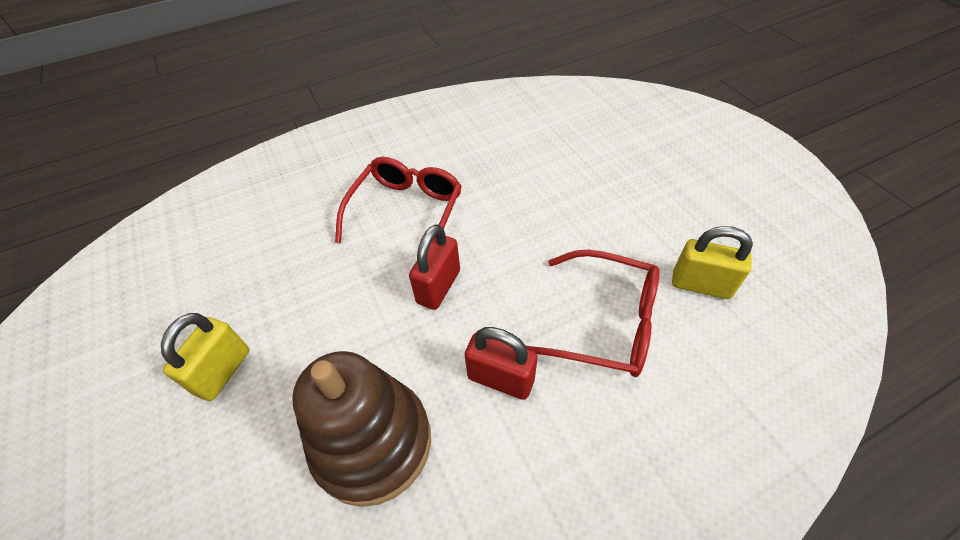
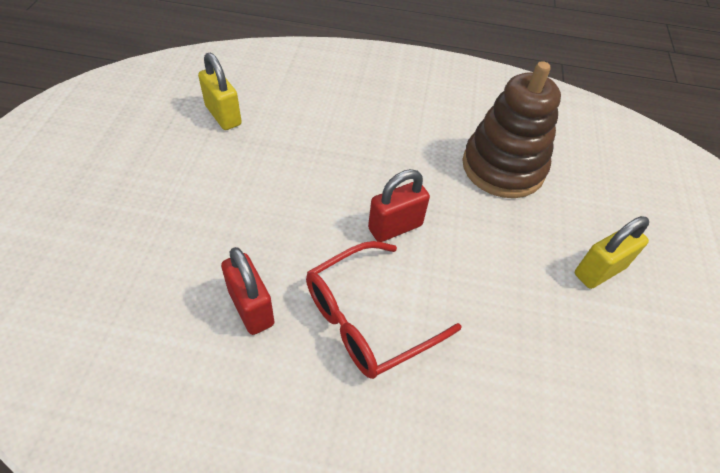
camera: 150 degrees left, 0 degrees up
red padlock [465,327,538,400] -> red padlock moved to [221,247,274,335]
red glasses [526,250,659,377] -> none

